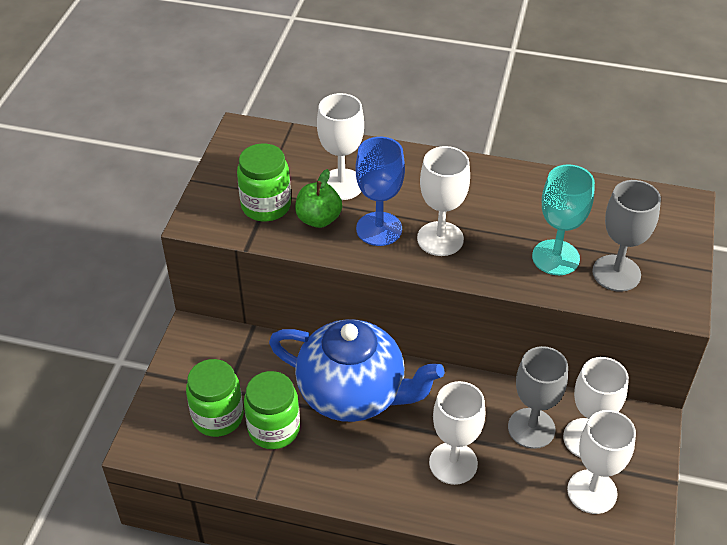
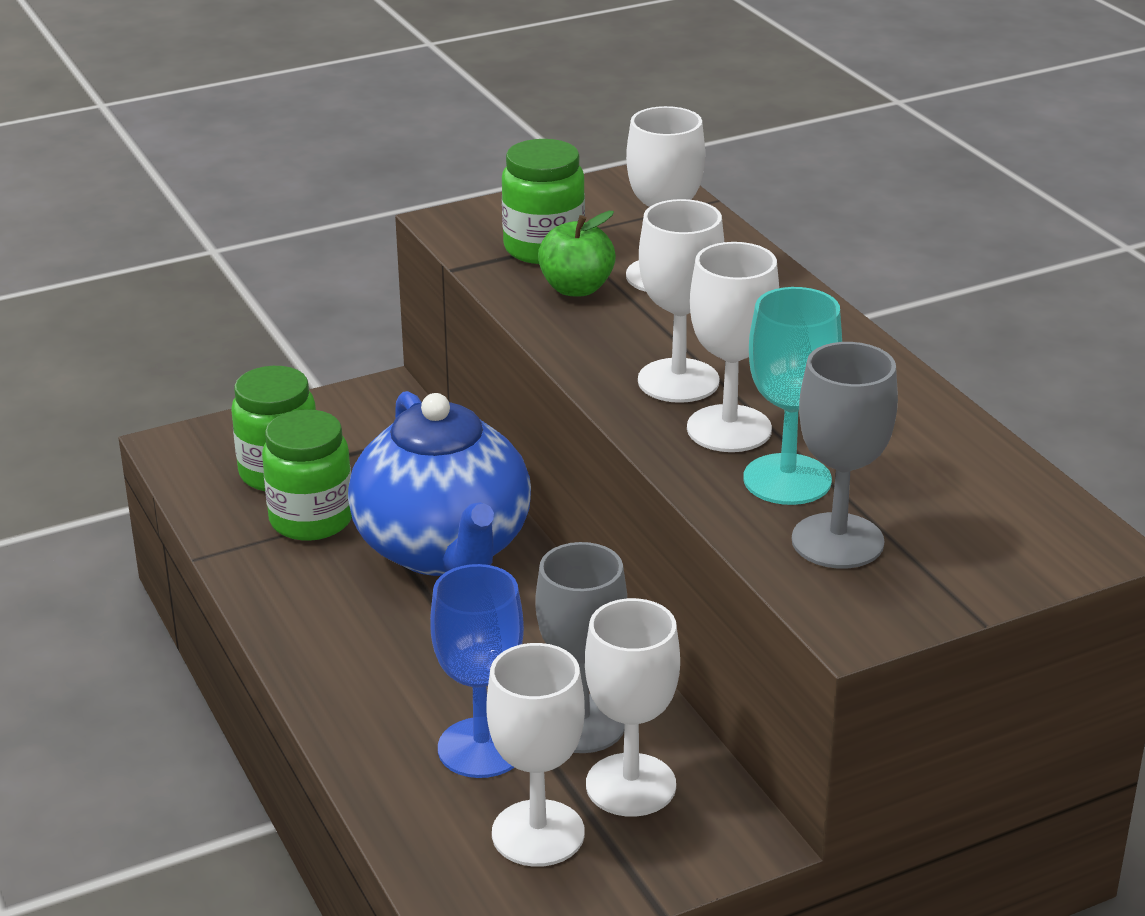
camera: 50 degrees right, 15 degrees down
blue goblet [356,137,405,246] -> blue goblet moved to [430,564,524,778]
white goblet [429,381,485,485] -> white goblet moved to [687,242,779,452]

